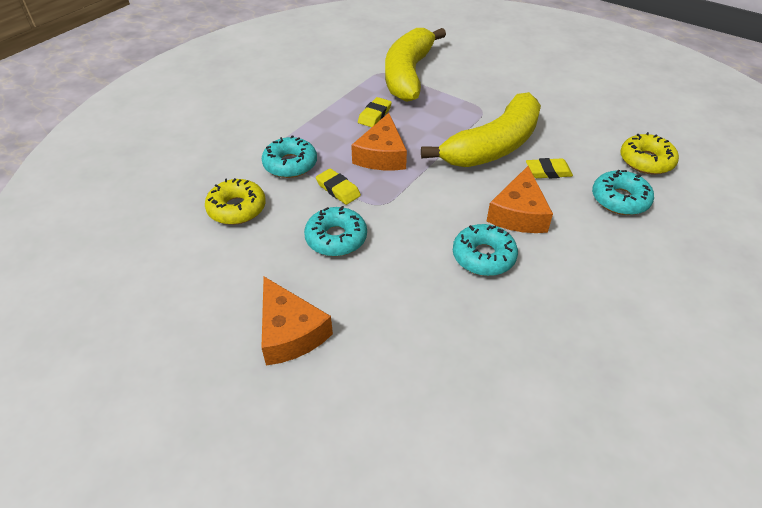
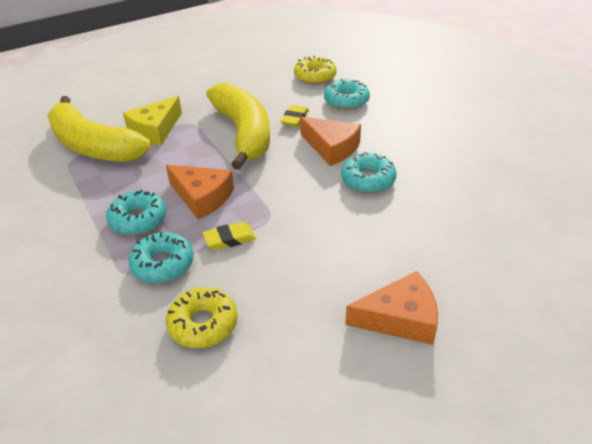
camera: 65 degrees left, 5 degrees down
turquoise donut [304,206,367,256] -> turquoise donut moved to [106,190,166,235]
yellow eraser [358,97,392,127] -> none
none -> yellow cheese [123,96,182,145]

